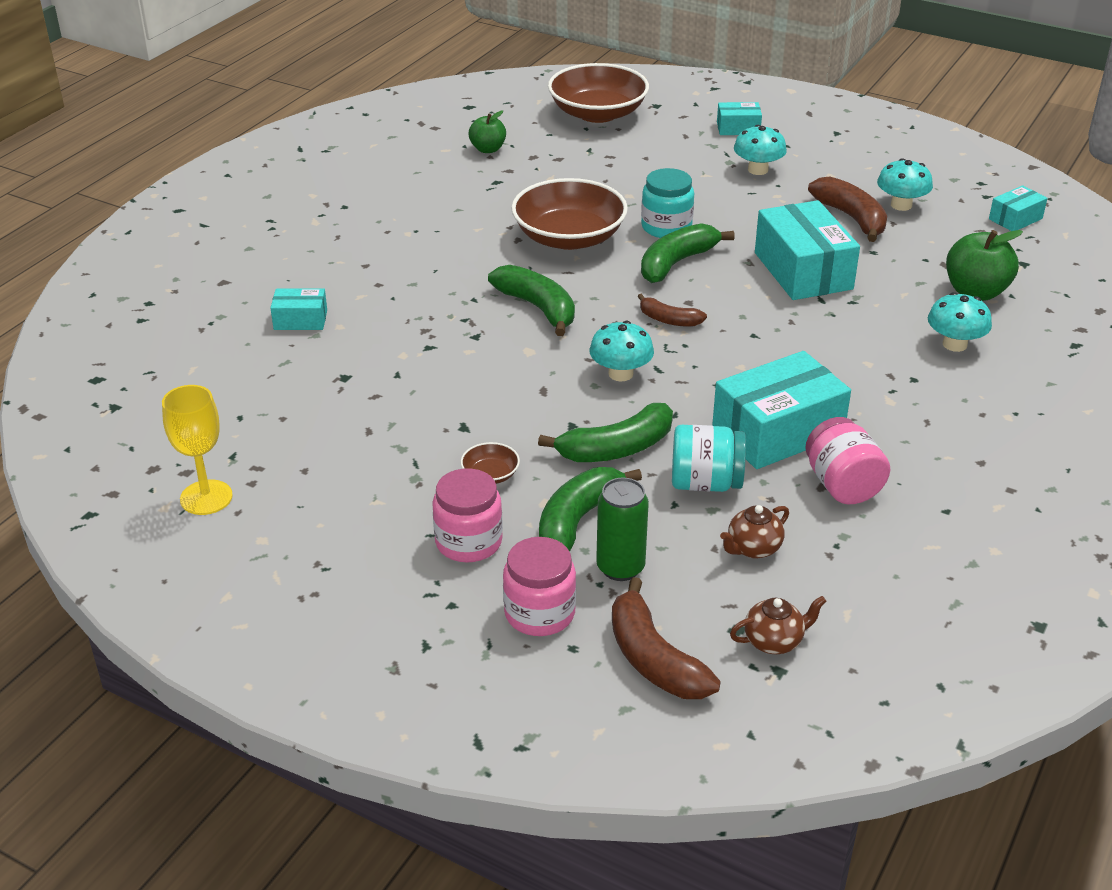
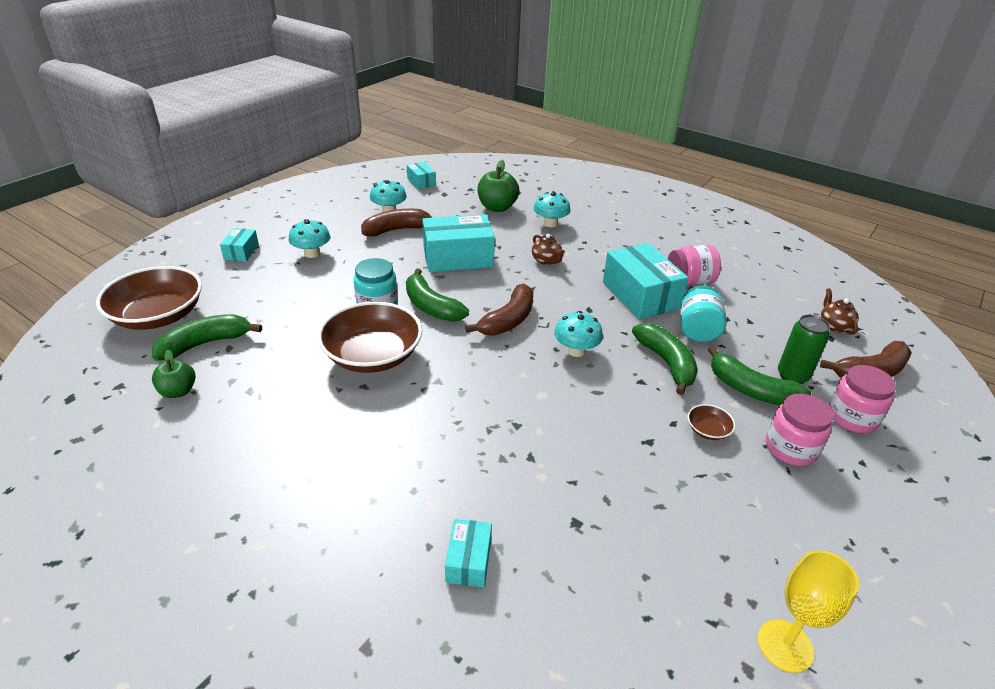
camera: 85 degrees left, 0 degrees up
green banana [488,265,575,336] -> green banana moved to [151,314,262,360]
brown banana [637,293,707,327] -> brown banana [465,284,533,336], size x1.68
brown teapot [720,505,789,559] -> brown teapot moved to [532,234,565,265]

